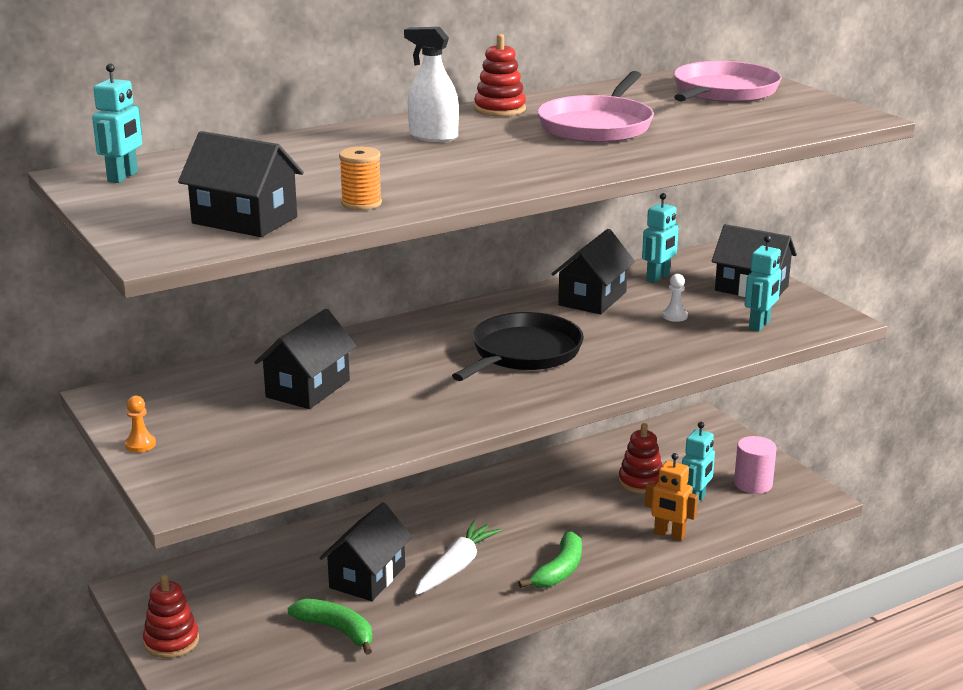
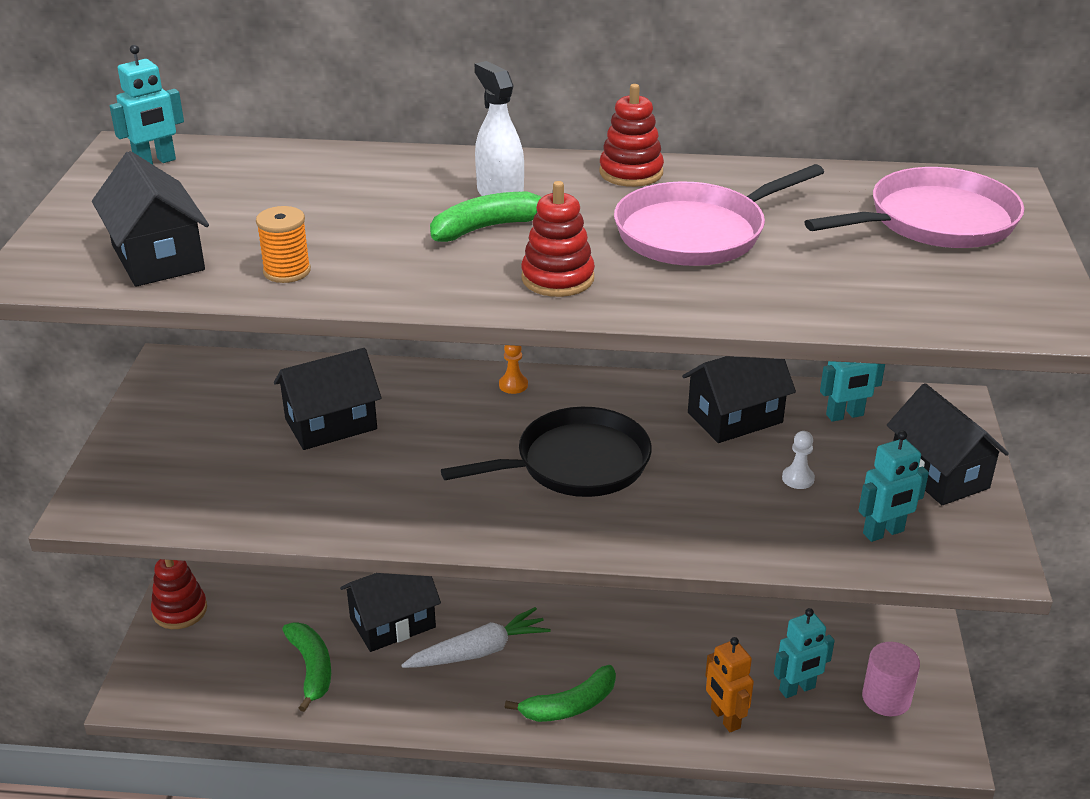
camera: 35 degrees right, 10 degrees up
orange pawn [125,396,156,452] -> orange pawn moved to [499,345,528,394]
red stacking toy [618,423,662,494] -> red stacking toy moved to [521,181,595,297]
none -> green banana [430,192,542,242]

